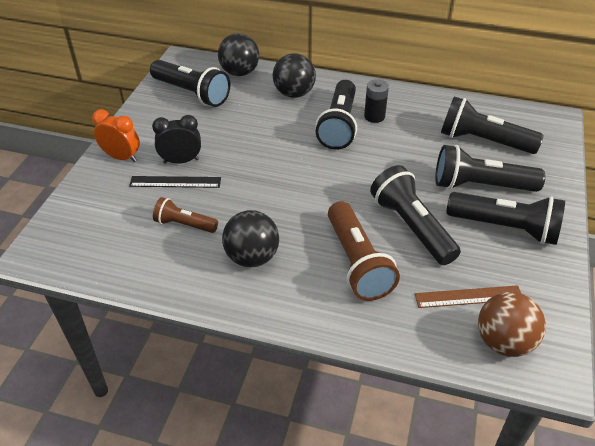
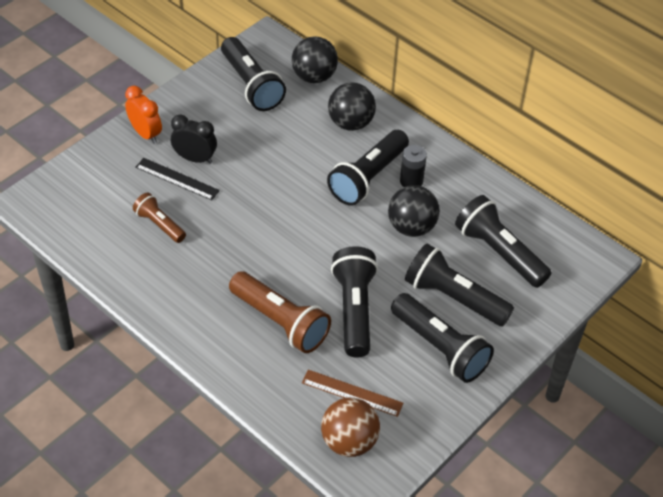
camera: 25 degrees right, 5 degrees up
black ball [222,210,279,267] -> black ball moved to [388,185,440,237]
brown flashlight [328,201,400,301] -> brown flashlight turned 60 degrees counterclockwise [229,271,331,353]

